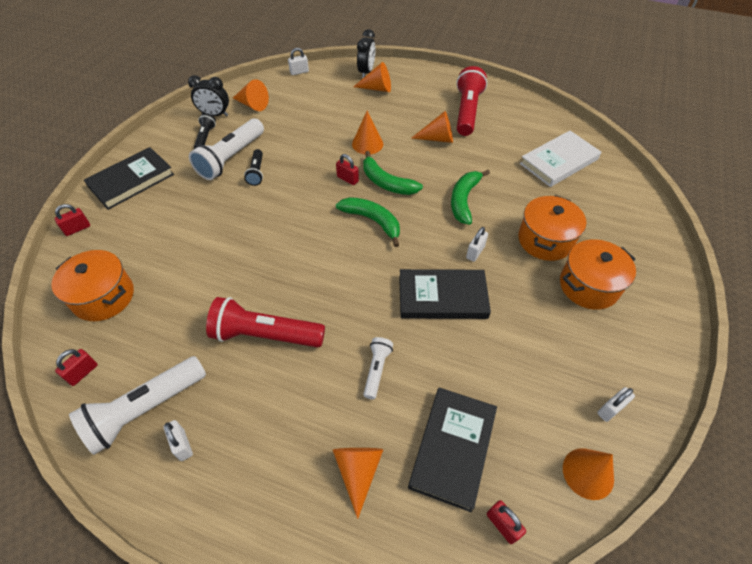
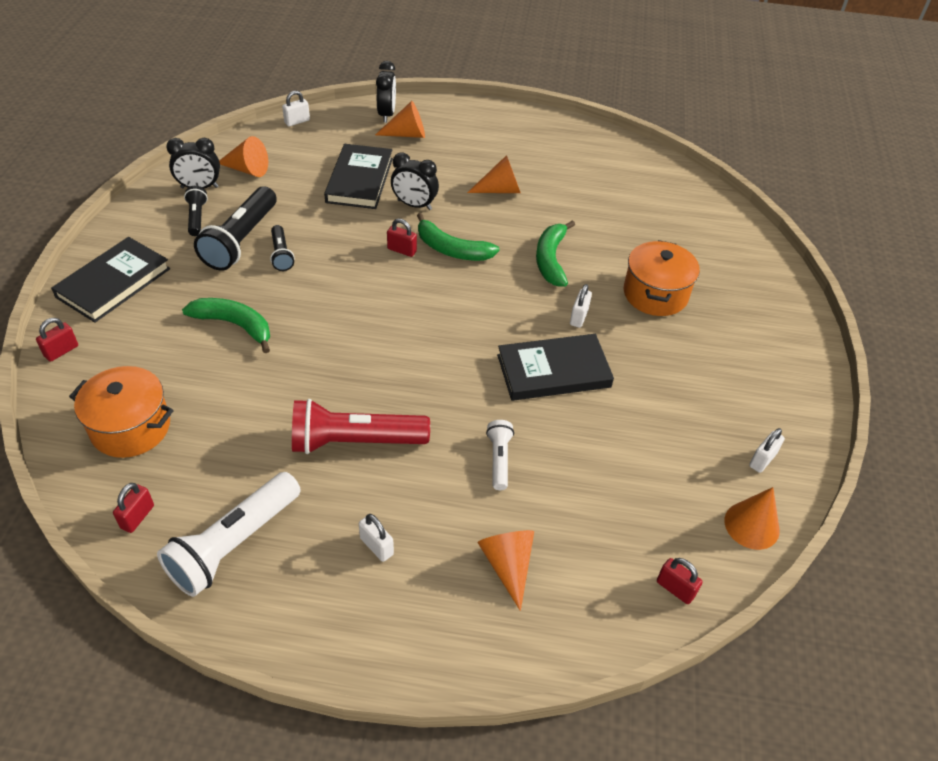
camera: 15 degrees left, 5 degrees down
white padlock [163,420,193,461] -> white padlock moved to [359,514,394,562]
white flashlight [189,118,264,180] -> black flashlight [194,186,276,271]
green banana [336,197,400,247] -> green banana moved to [182,298,270,353]
orange cone [352,111,383,154] -> black clock [391,153,439,210]
black book [408,388,497,512] -> black book moved to [324,144,393,209]
red flashlight [456,66,487,136] -> none
white book [520,131,601,187] -> none
orange pot [560,239,636,310] -> none

